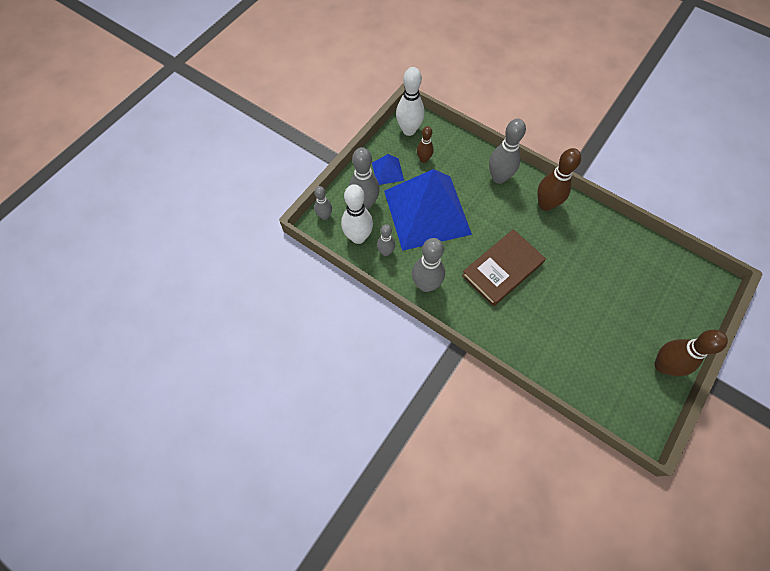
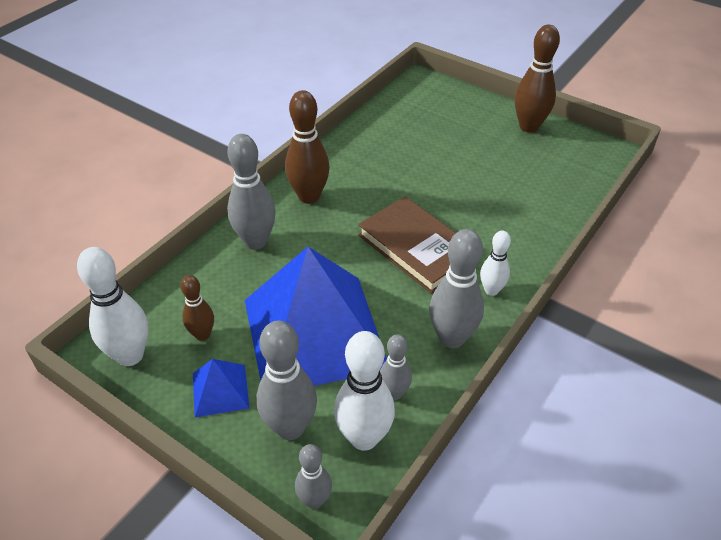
camera: 90 degrees left, 20 degrees down
none -> white bowling pin [480,231,511,296]

